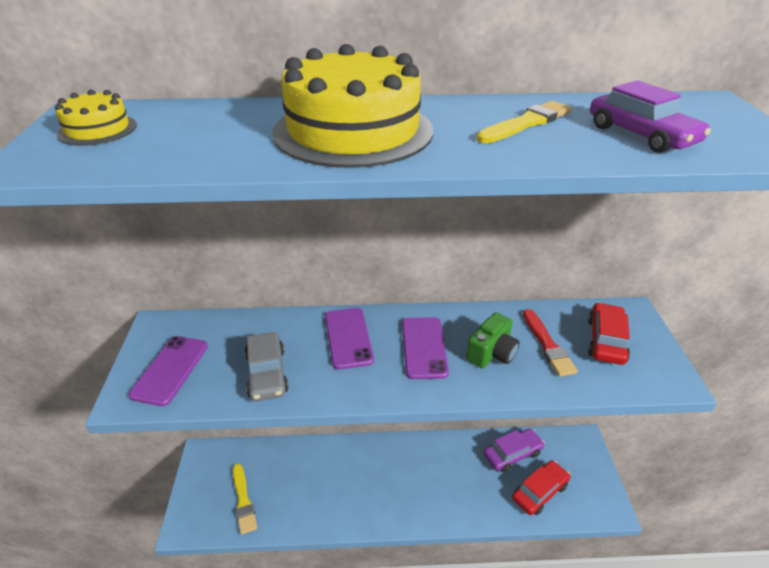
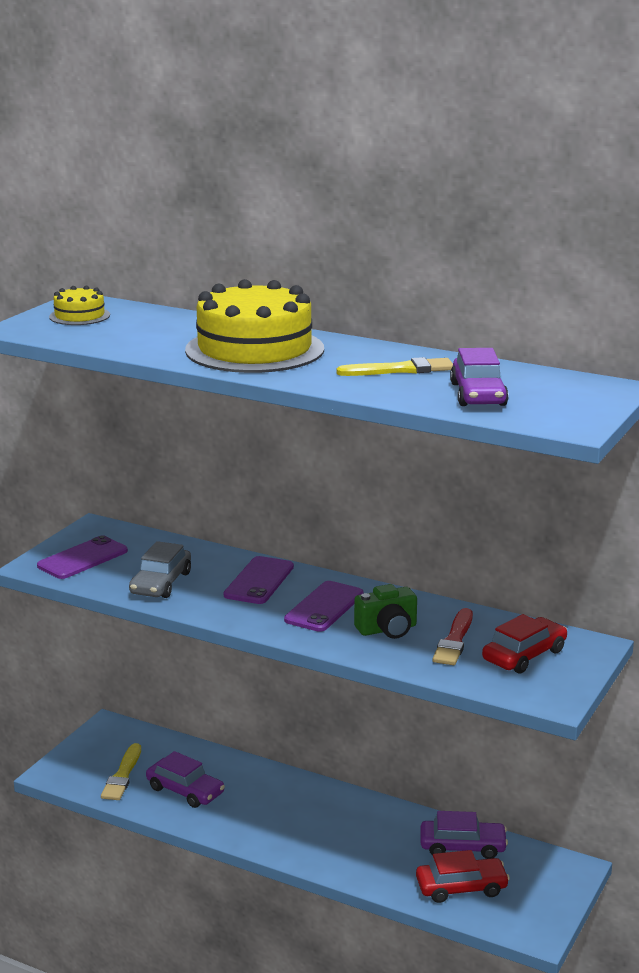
camera: 30 degrees right, 15 degrees down
none -> purple car [146,751,225,808]

